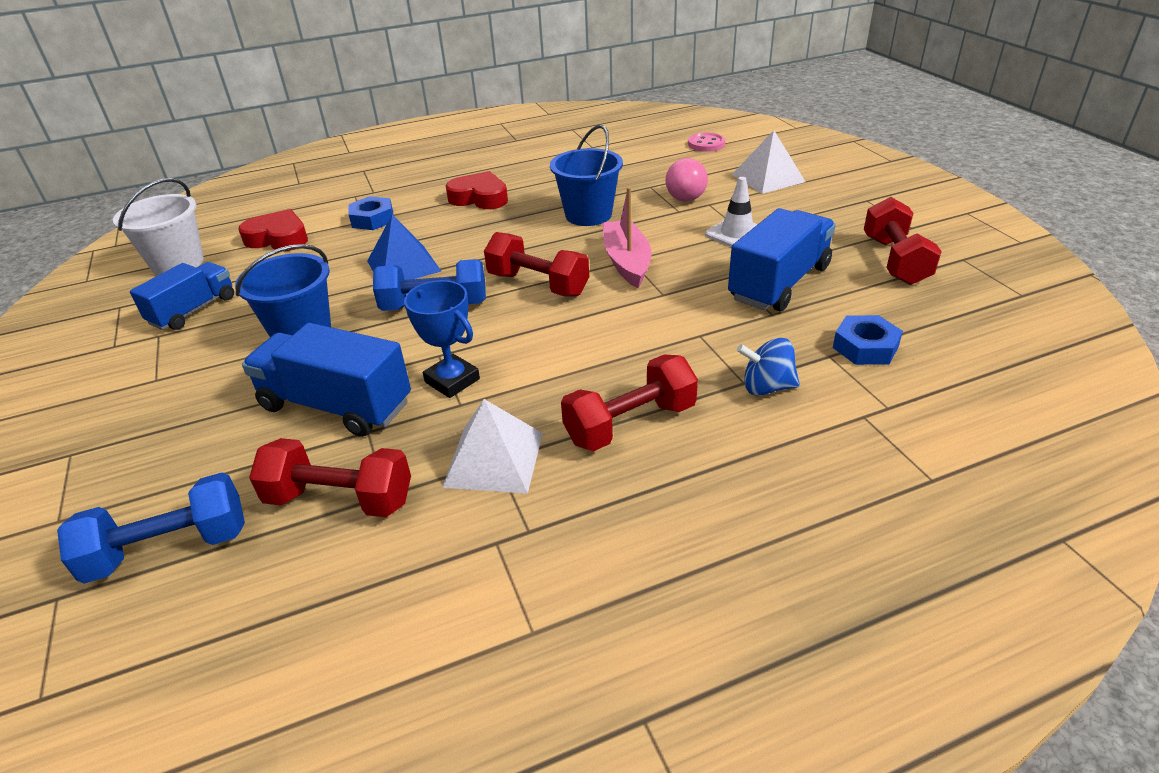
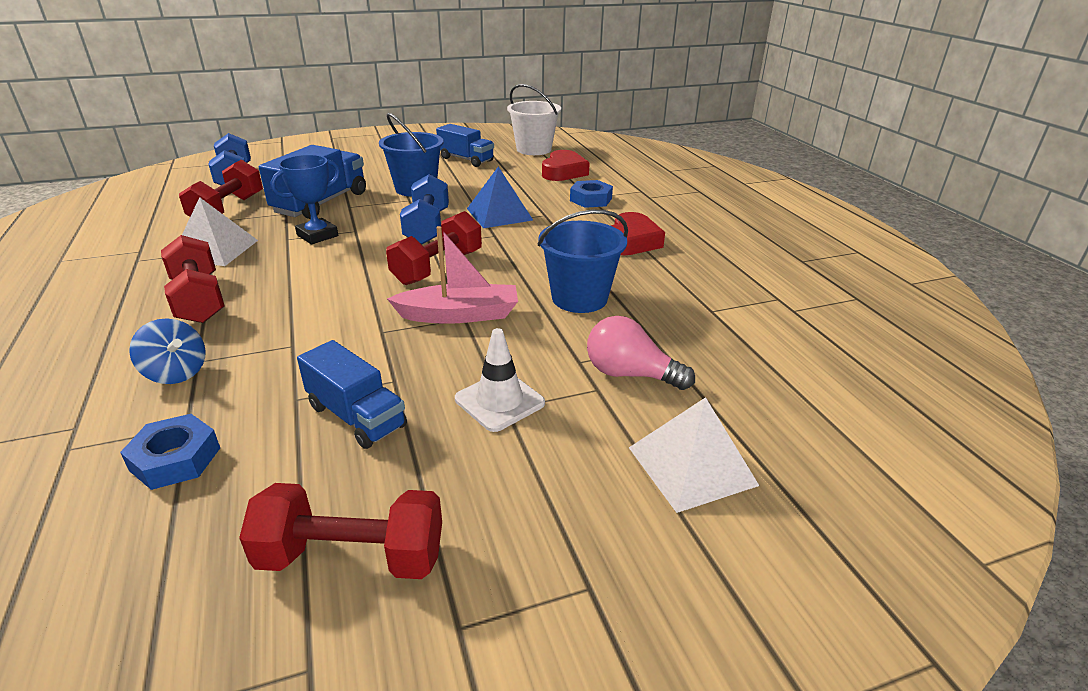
camera: 90 degrees right, 5 degrees down
pink button [688,133,725,152] -> none
blue truck [728,208,836,311] -> blue truck [297,340,407,449], size x0.66
blue spinning top [737,338,800,396] -> blue spinning top turned 120 degrees clockwise [129,319,206,384]

